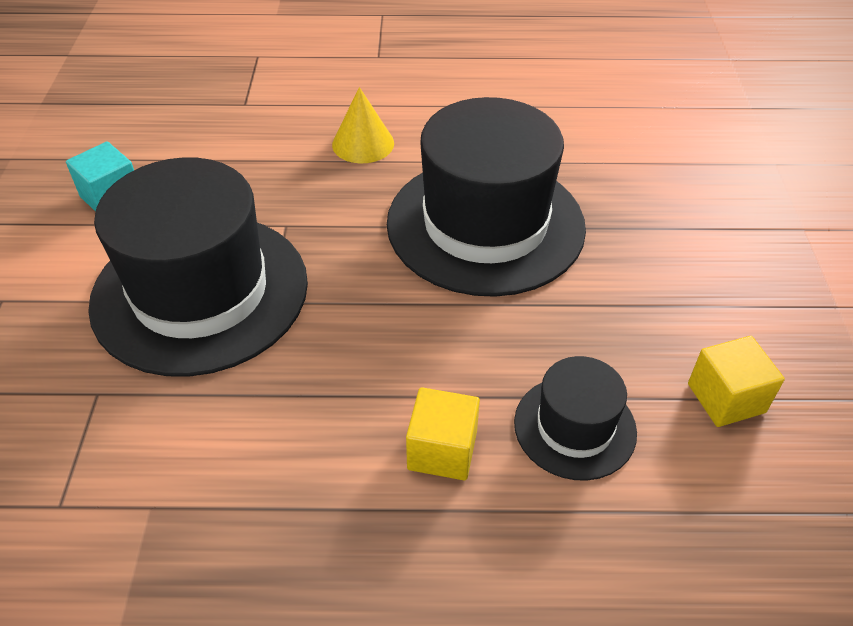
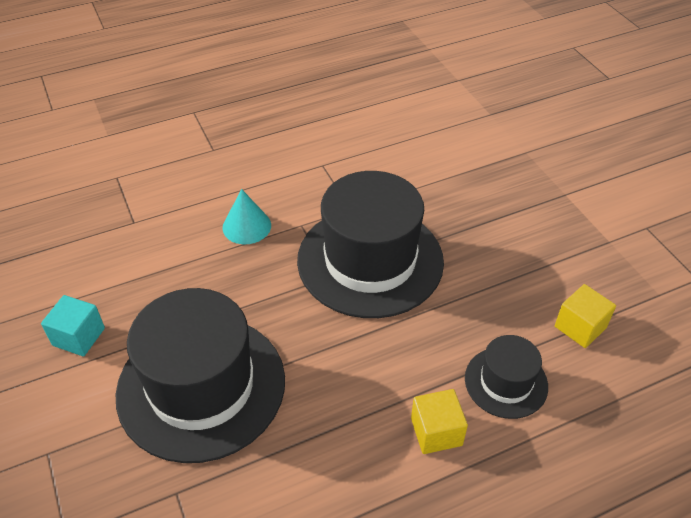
camera: 25 degrees left, 0 degrees up
yellow cone [332,87,394,163] -> turquoise cone [222,189,271,244]

